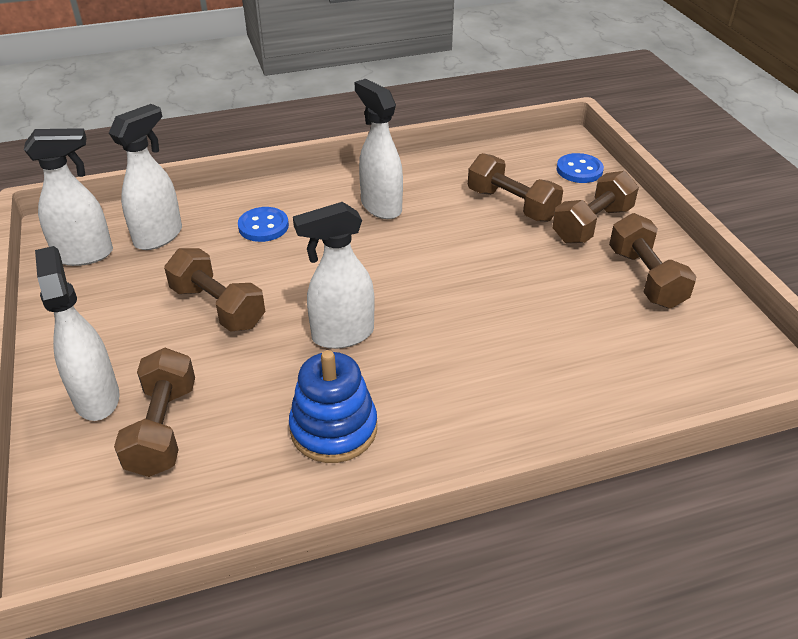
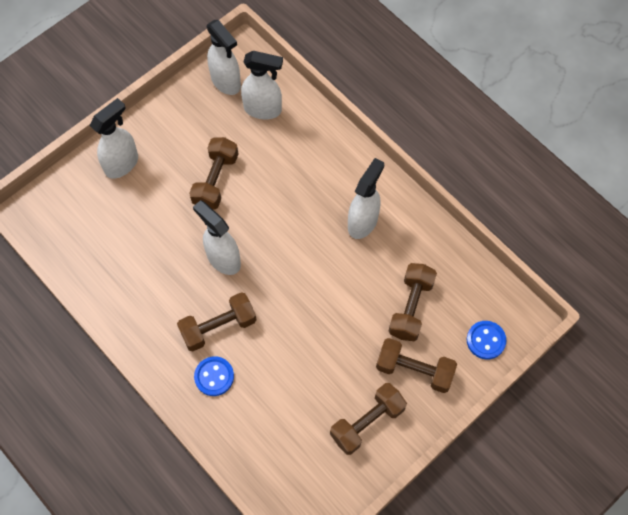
camera: 65 degrees right, 25 degrees up
brown dumbbell [114,348,195,477] -> brown dumbbell moved to [177,292,257,351]
blue button [238,207,289,242] -> blue button moved to [194,356,234,396]
blue stacking toy [289,350,377,463] -> none

